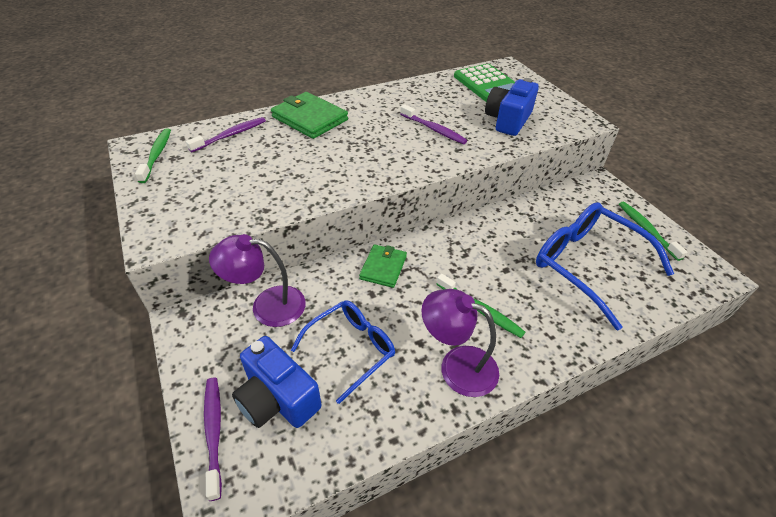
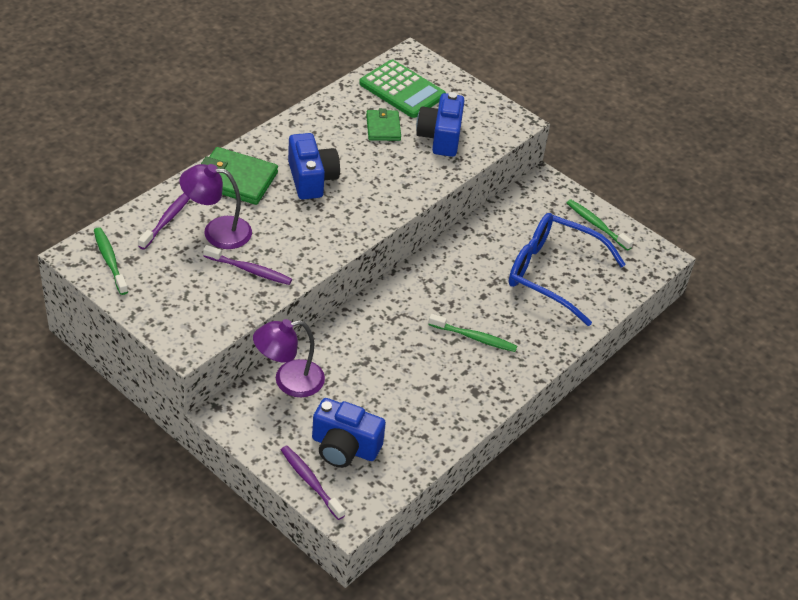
camera: 25 degrees left, 0 degrees up
blue glasses [291,300,395,404] -> none
green wallet [359,244,407,288] -> green wallet moved to [366,108,401,141]
purple toothbrush [400,104,467,144] -> purple toothbrush moved to [203,245,292,285]
purple lamp [422,289,499,397] -> purple lamp moved to [179,164,252,249]
none -> blue camera [288,133,340,199]

